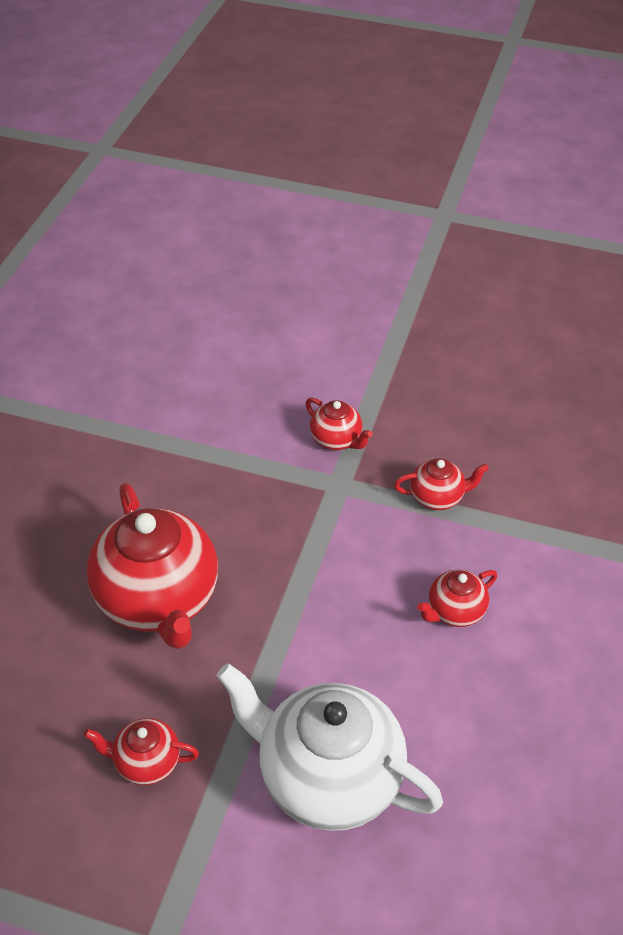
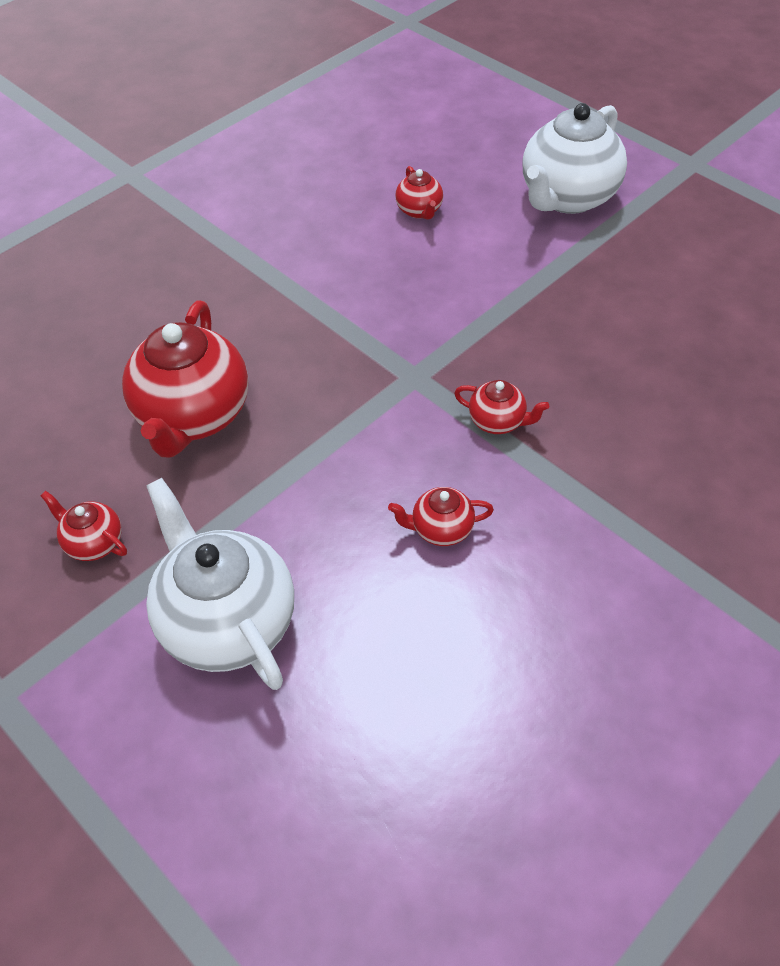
camera: 30 degrees right, 5 degrees up
red teapot [305,398,373,450] -> red teapot moved to [395,166,443,220]
none -> white teapot [522,103,627,214]

